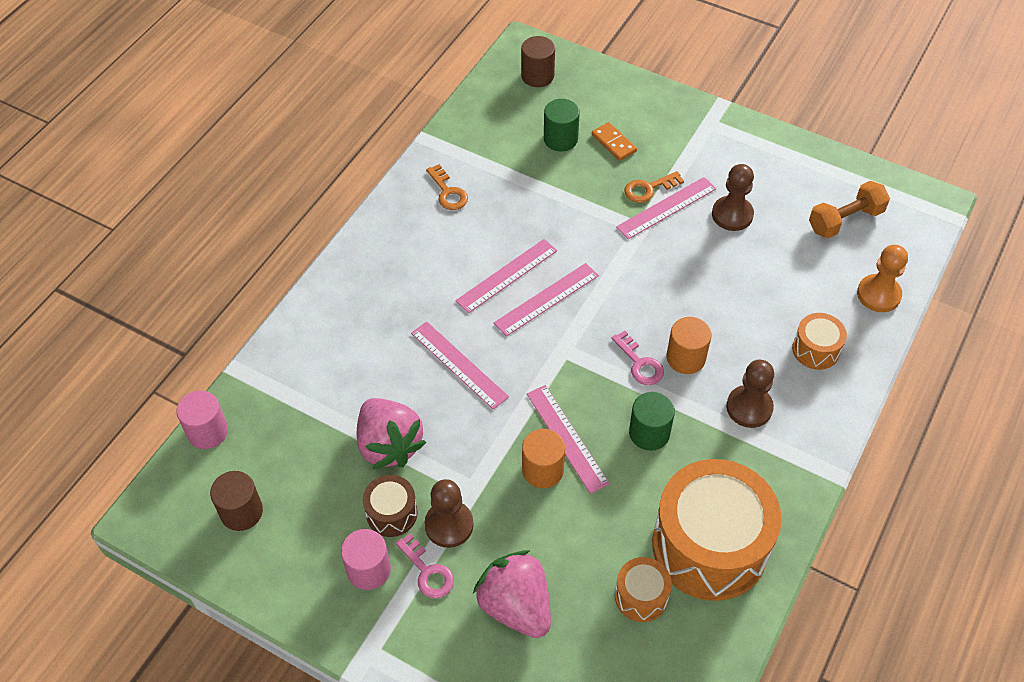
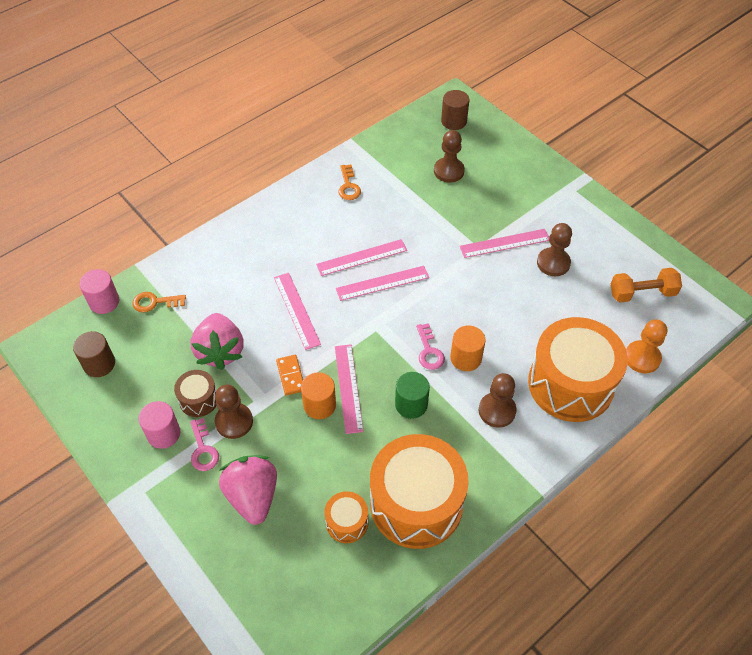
camera: 20 degrees right, 0 degrees up
green cylinder [544,99,580,151] -> brown pawn [434,130,465,183]
orange domino [592,122,637,161] -> orange domino moved to [276,355,303,395]
orange key [624,171,684,203] -> orange key moved to [132,292,186,312]
orange drum [792,313,847,370] -> orange drum [528,317,628,422], size x2.20

